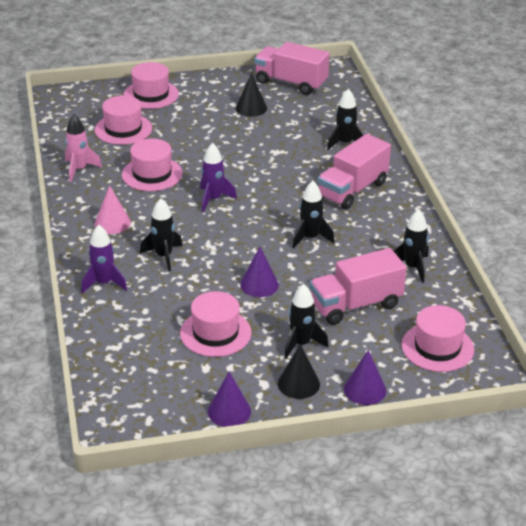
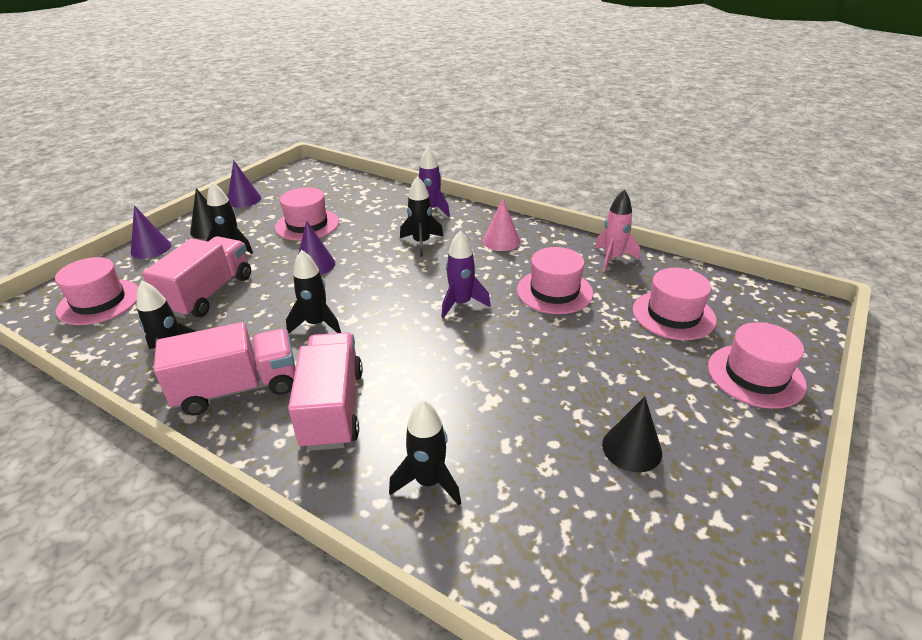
camera: 135 degrees right, 0 degrees up
pink truck [254,42,329,95] -> pink truck moved to [154,322,296,416]

